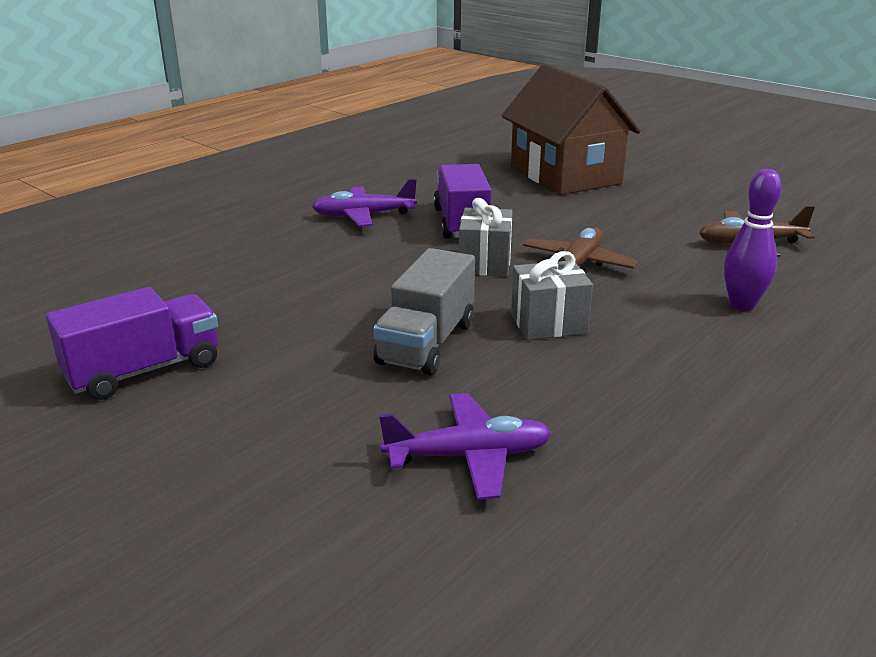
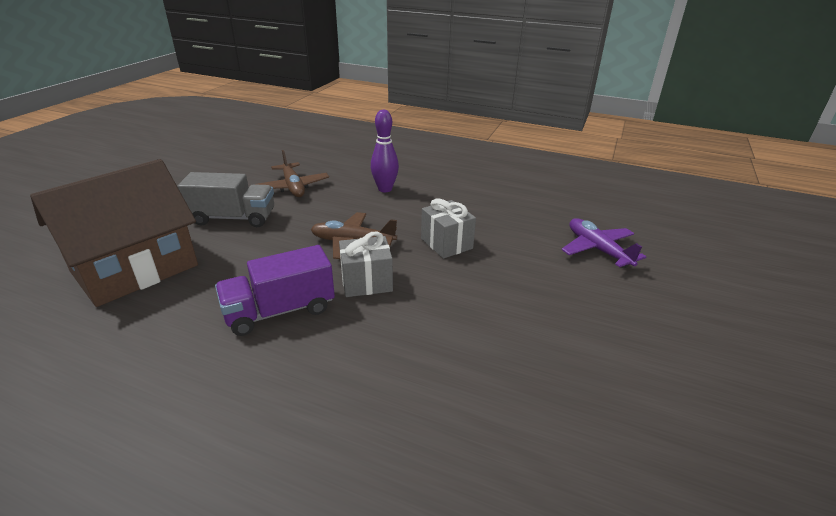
camera: 110 degrees left, 5 degrees up
purple truck [46,287,218,400] -> none
purple plane [312,179,417,226] -> none
grey truck [373,248,475,375] -> grey truck moved to [177,172,274,227]

